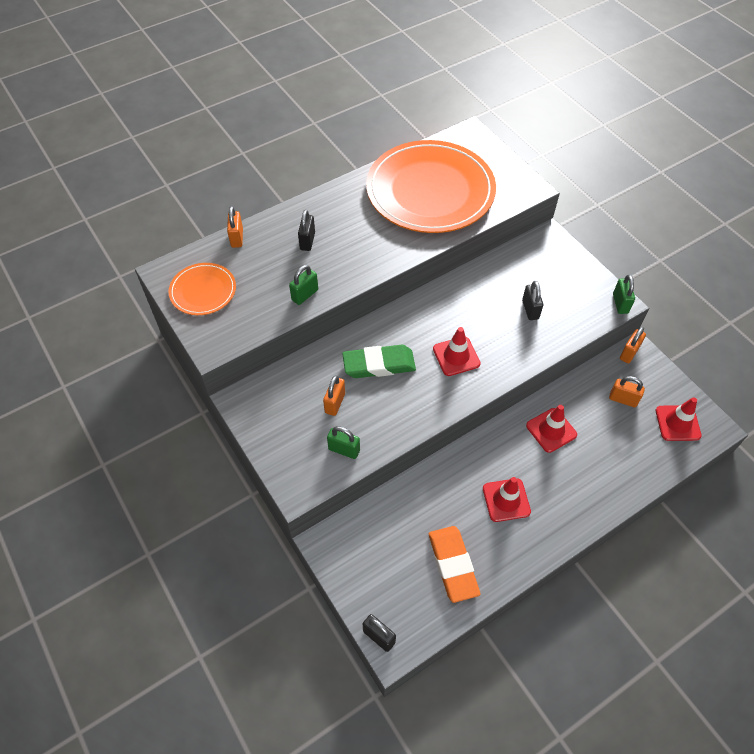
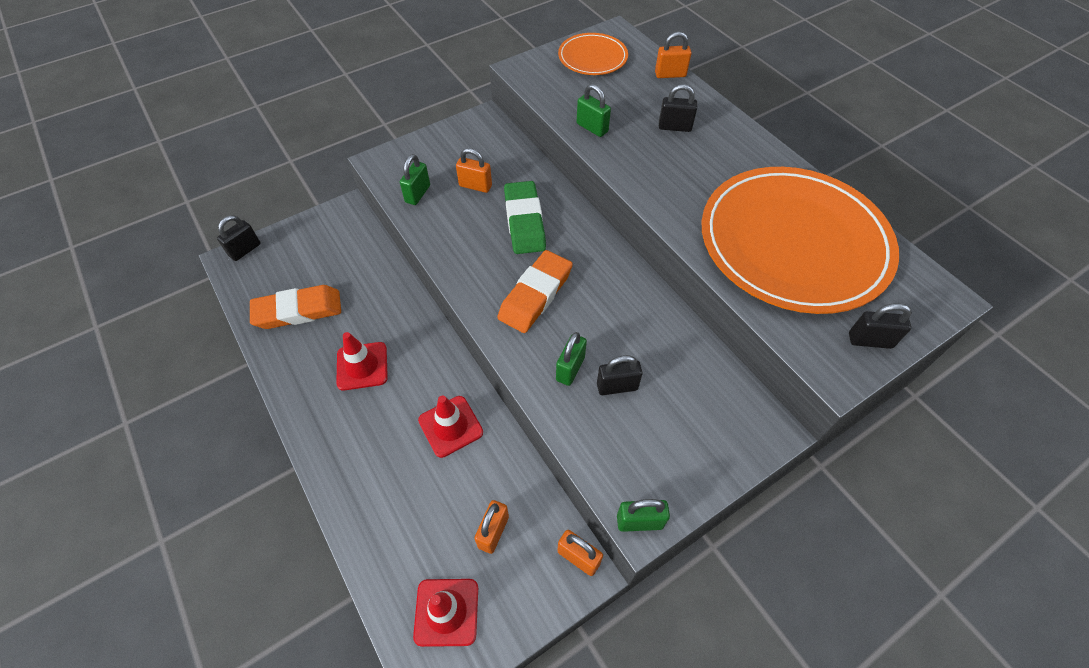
camera: 90 degrees right, 0 degrees up
red traffic cone [433,327,481,376] -> orange eraser [497,250,573,333]
none -> green padlock [556,332,587,386]
none -> black padlock [849,303,912,349]

